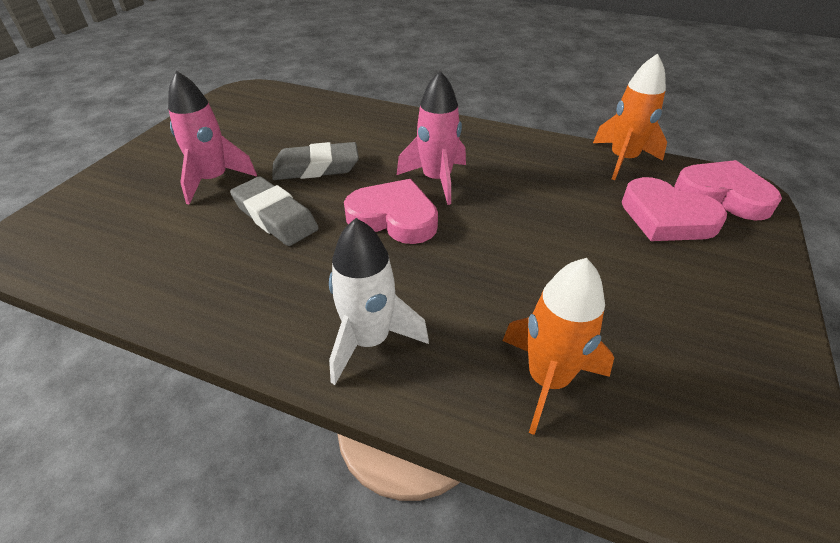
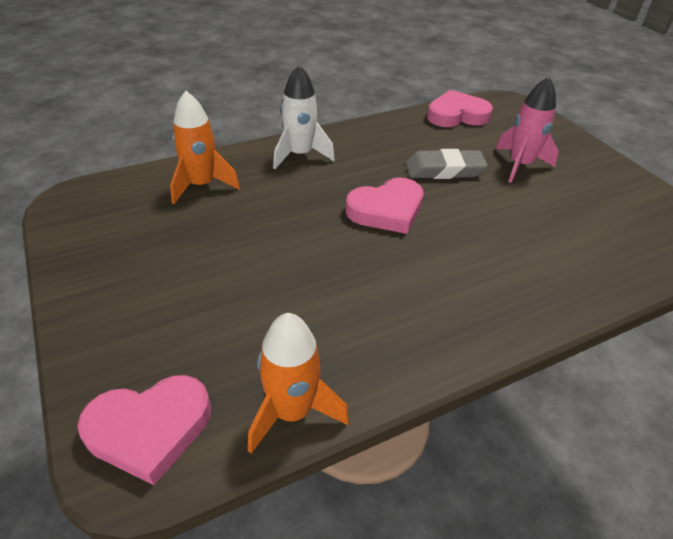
camera: 130 degrees right, 0 degrees up
grey eraser [272,142,359,180] -> none
pink rocket [397,71,466,205] -> none
pink heart [622,177,727,241] -> pink heart moved to [427,90,493,127]

